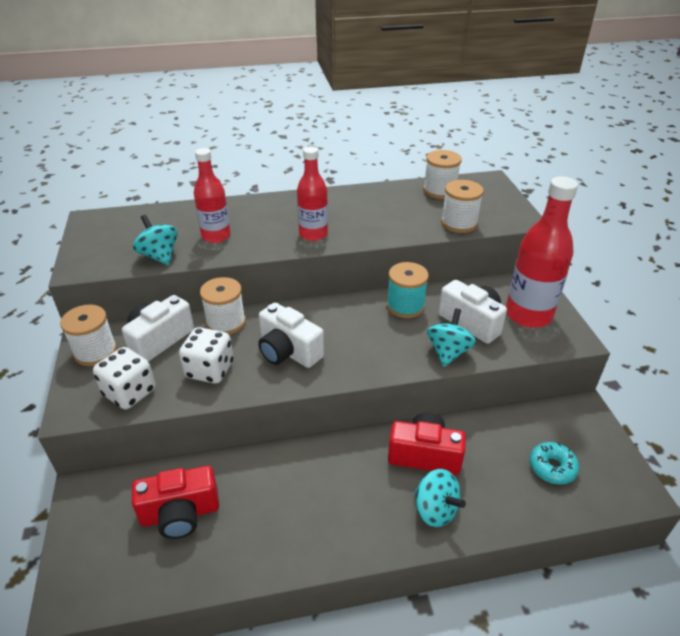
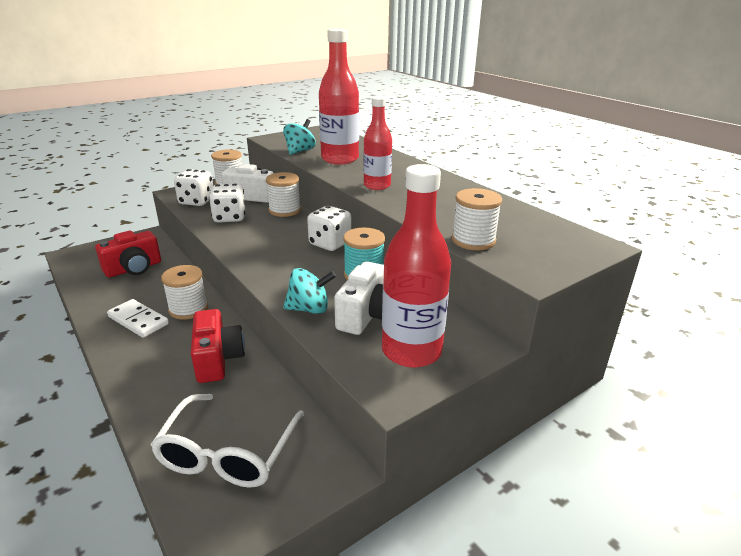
camera: 65 degrees right, 10 degrees down
red camera [132,466,219,539] -> red camera turned 90 degrees counterclockwise [95,231,161,277]
red bottle [194,148,231,243] -> red bottle [319,29,359,165], size x1.57
white camera [258,303,324,368] -> none
turquoise spinning top [415,469,466,527] -> none
white spool [423,150,462,199] -> white spool moved to [161,265,208,320]
turquoise donut [530,442,579,485] -> white glasses [151,394,304,488]
none -> white domino [107,299,169,338]
none -> white dice [307,206,352,251]

